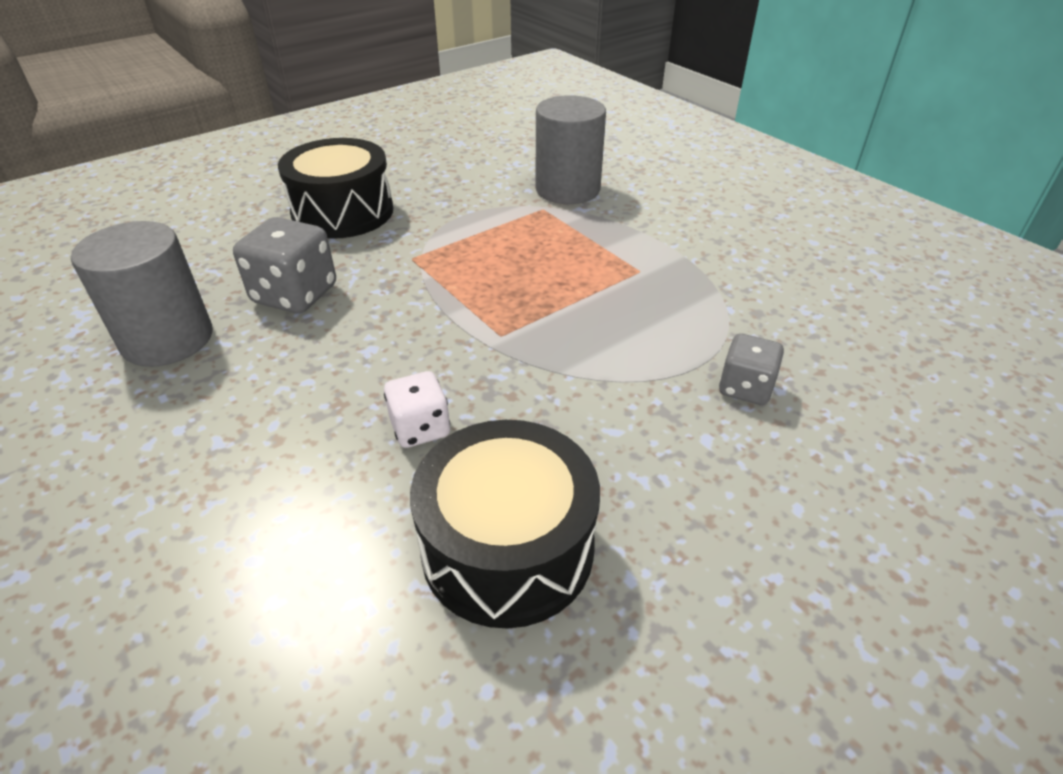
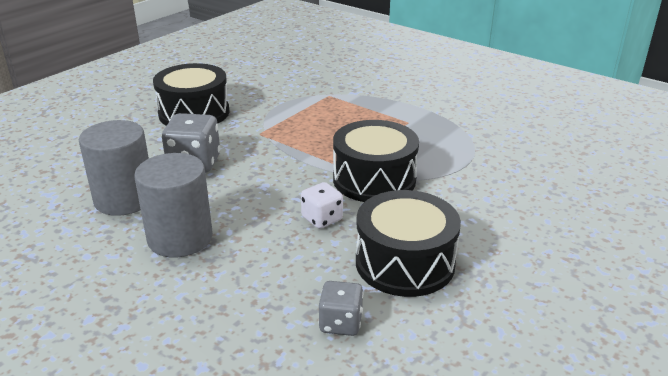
camera: 15 degrees left, 10 degrees down
grey cylinder [535,95,606,204] -> grey cylinder moved to [134,153,213,257]
grey dice [719,334,784,405] -> grey dice moved to [319,281,363,336]
none -> black drum [333,120,419,202]

